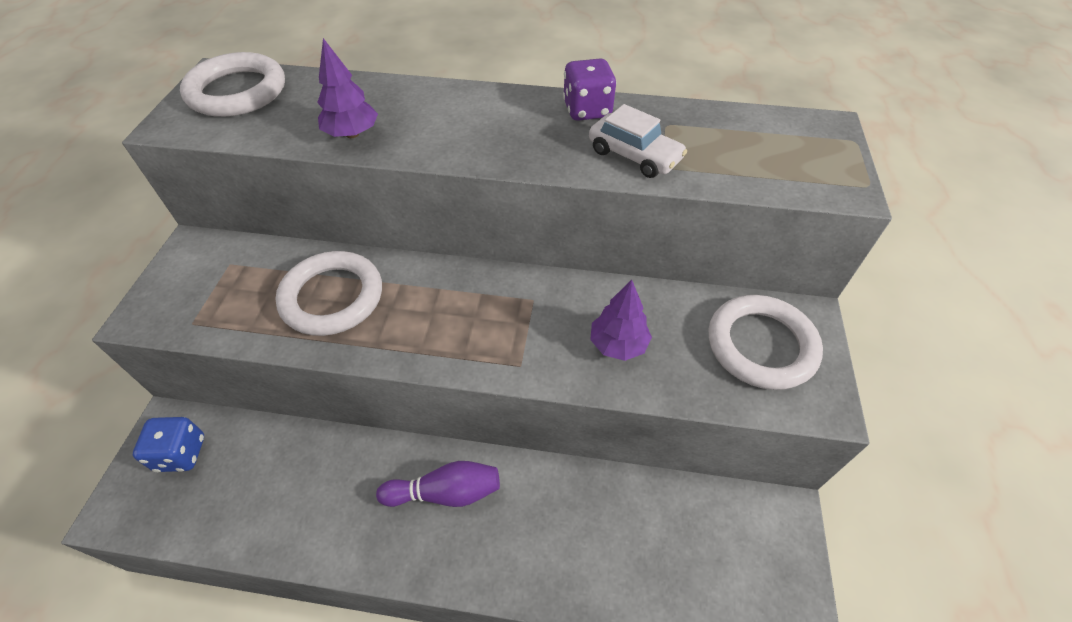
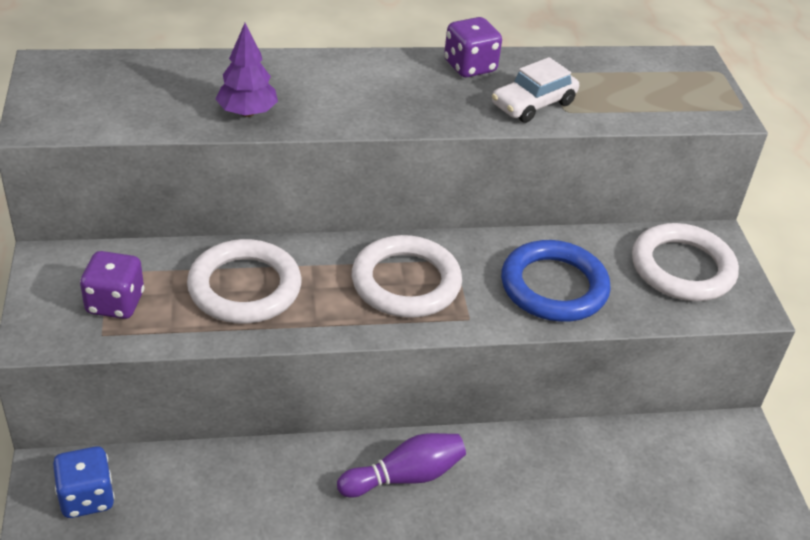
camera: 20 degrees left, 10 degrees down
white ring [180,52,285,117] -> white ring moved to [352,235,462,318]
white car [589,104,687,178] -> white car turned 120 degrees clockwise [492,57,579,123]
purple tree [590,280,652,361] -> blue ring [501,240,611,322]
none -> purple dice [80,251,144,319]

